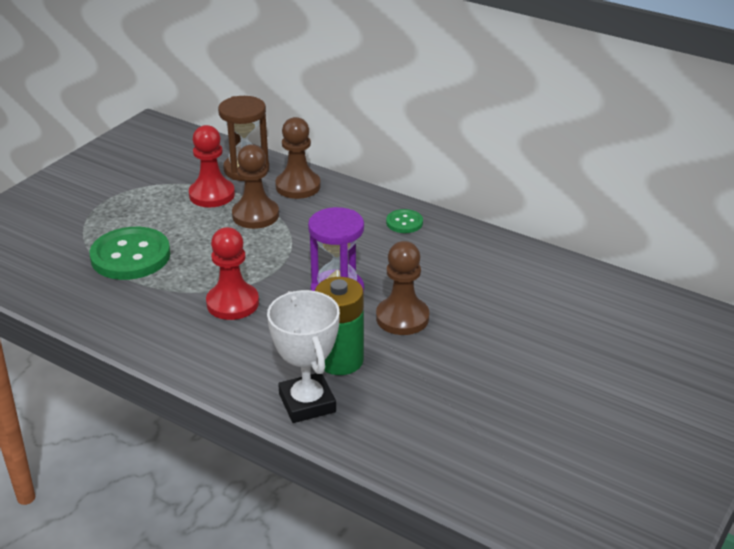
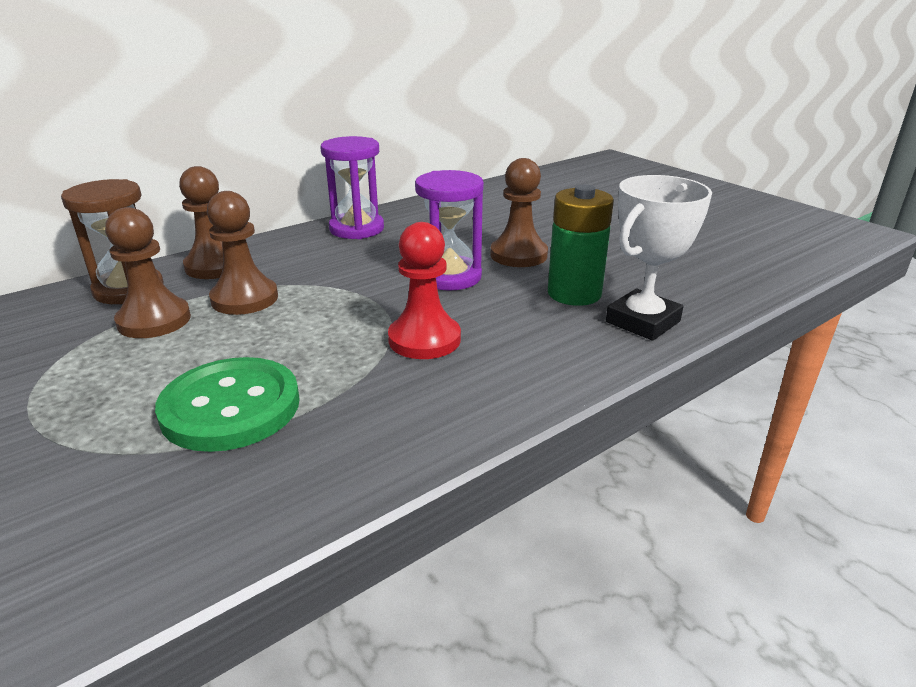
camera: 70 degrees left, 5 degrees down
red pawn [189,125,235,207] -> brown pawn [105,207,191,338]
white trophy [267,290,340,423] -> white trophy turned 45 degrees counterclockwise [606,175,712,341]
green button [386,209,423,233] -> purple hourglass [320,136,384,239]

